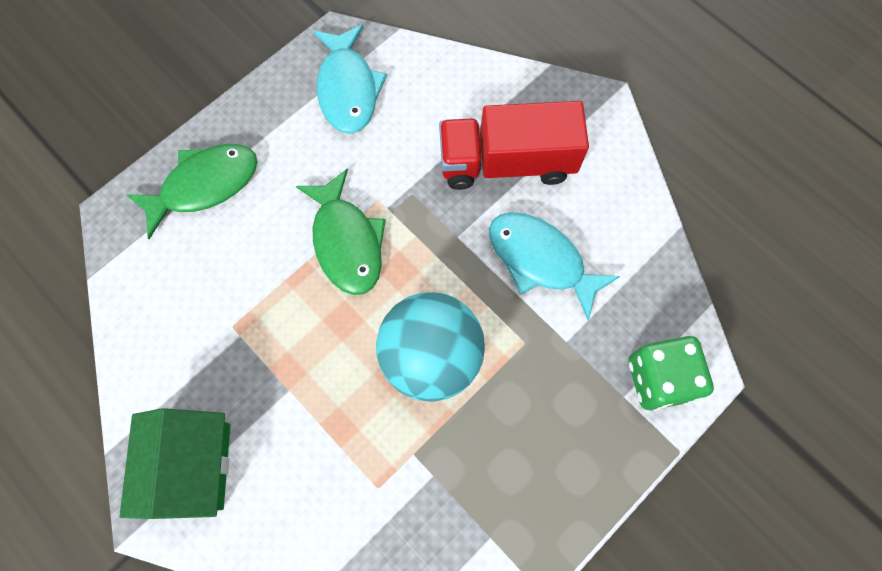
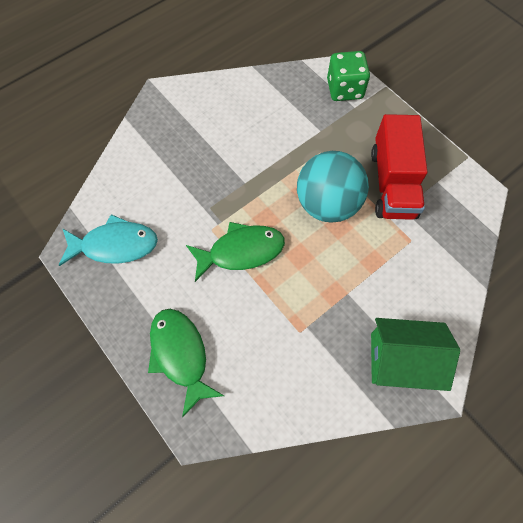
camera: 85 degrees left, 5 degrees down
red truck [439,101,589,190] -> red truck moved to [371,114,427,220]
turquoise fish [489,212,620,321] -> none

